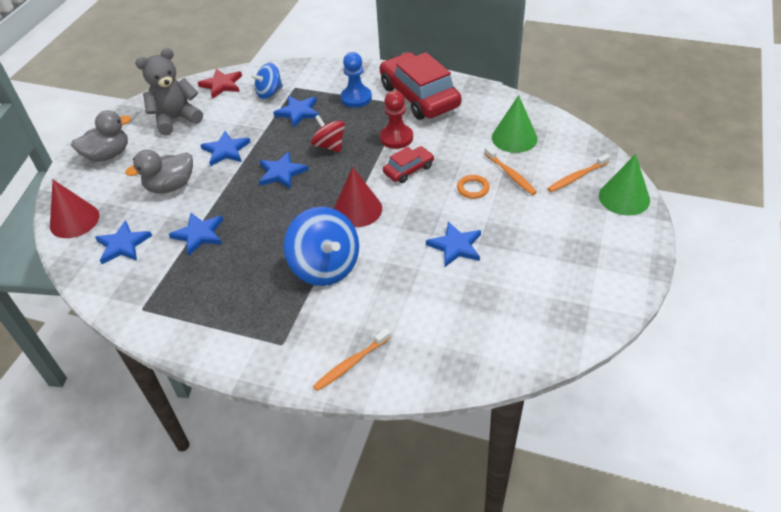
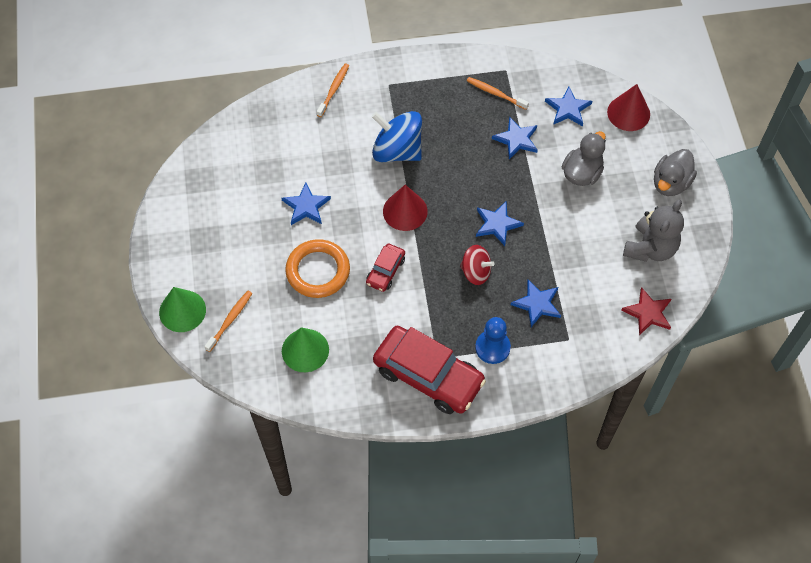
camera: 150 degrees right, 15 degrees up
blue star [200,131,251,166] -> none
blue spinning top [250,63,283,99] -> none
red pawn [380,91,413,149] -> none
orange ring [457,175,490,199] -> orange ring [285,239,350,298], size x2.09
orange toothbrush [484,146,537,195] -> orange toothbrush moved to [467,77,529,110]

